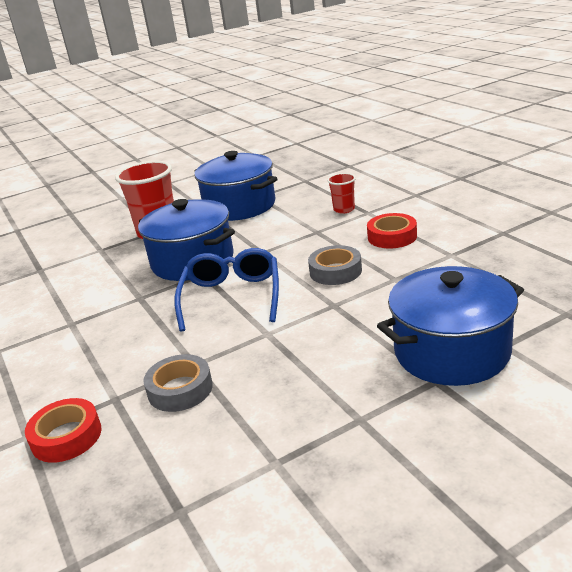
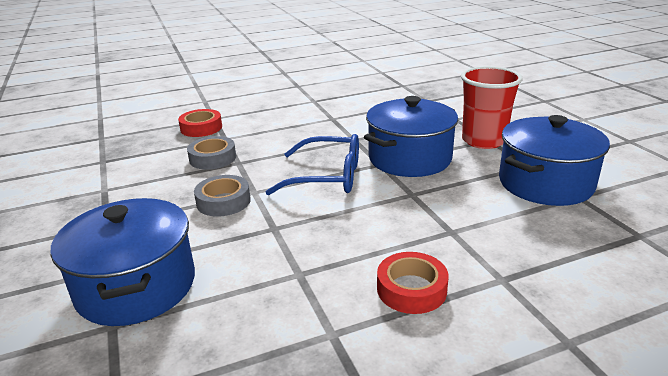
camera: 95 degrees right, 0 degrees up
grey tape [308,245,362,285] -> grey tape moved to [194,175,251,217]
red cup [327,173,356,214] -> none

